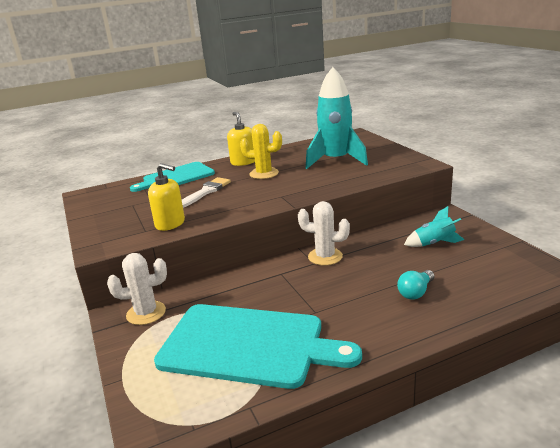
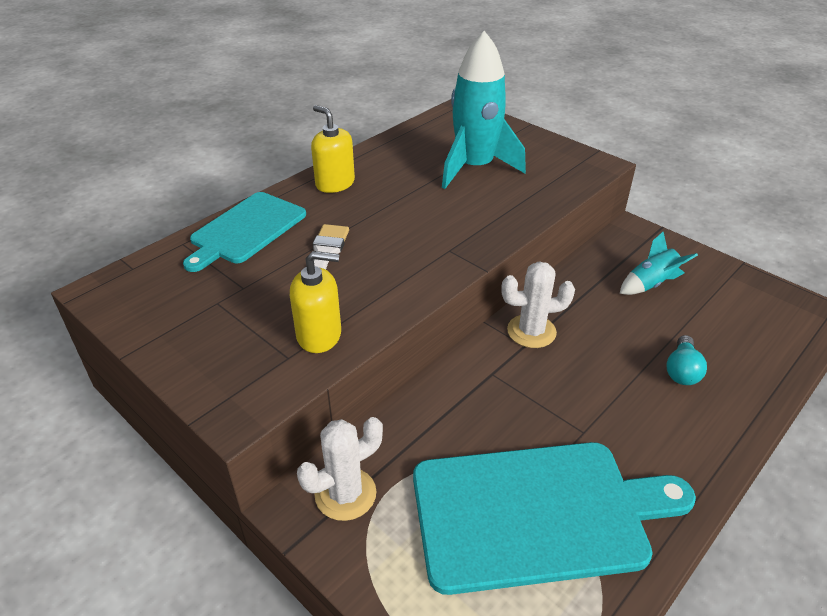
camera: 25 degrees left, 15 degrees up
yellow cactus [240,124,282,179] -> none

